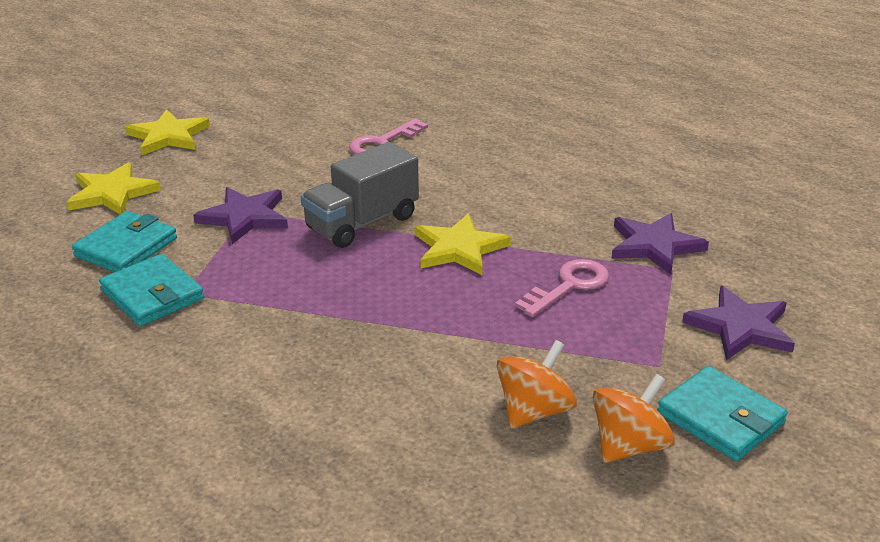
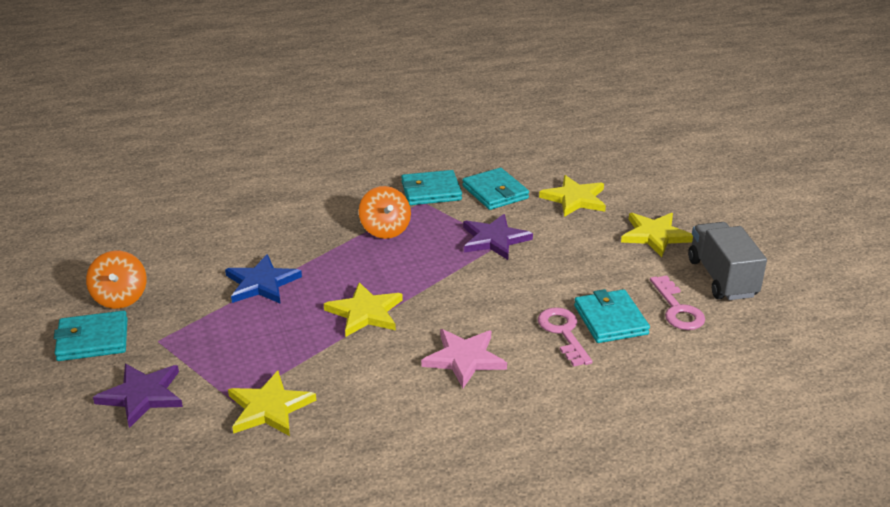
camera: 120 degrees right, 0 degrees up
grey truck [301,142,419,248] -> grey truck moved to [688,222,767,300]
orange spinning top [497,340,577,429] -> orange spinning top moved to [359,186,411,239]
pink key [515,259,609,317] -> pink key moved to [650,276,705,330]
purple star [611,213,709,274] -> yellow star [228,371,316,436]
none -> blue star [225,254,302,304]
none -> pink star [421,329,507,388]
none -> turquoise wallet [574,289,650,343]

